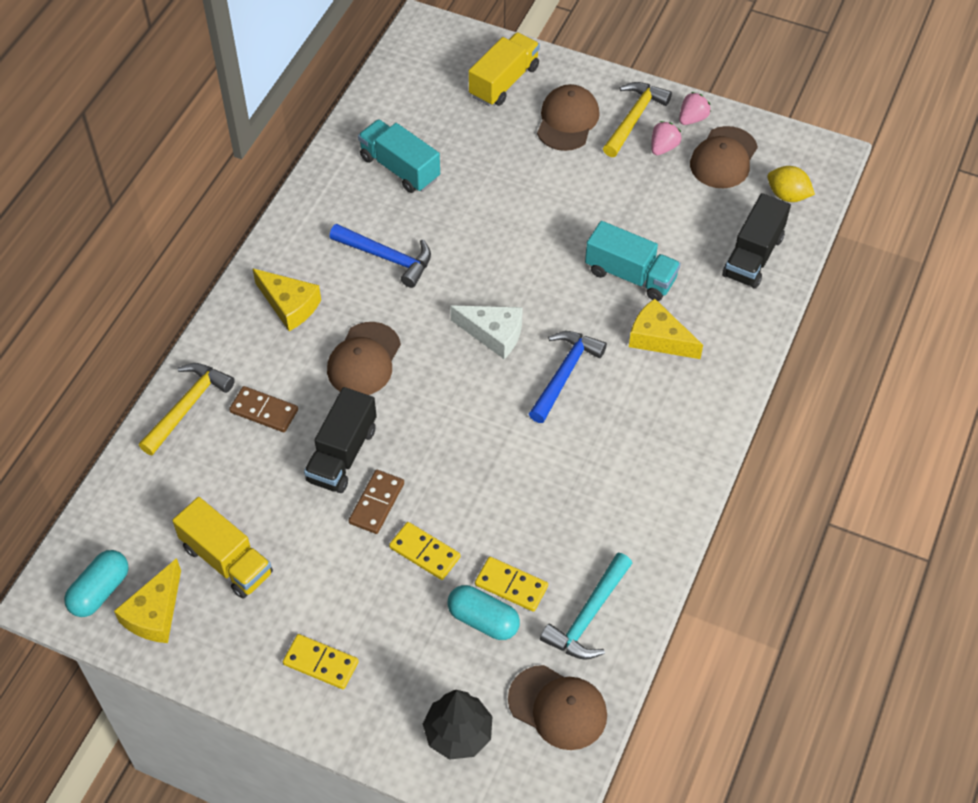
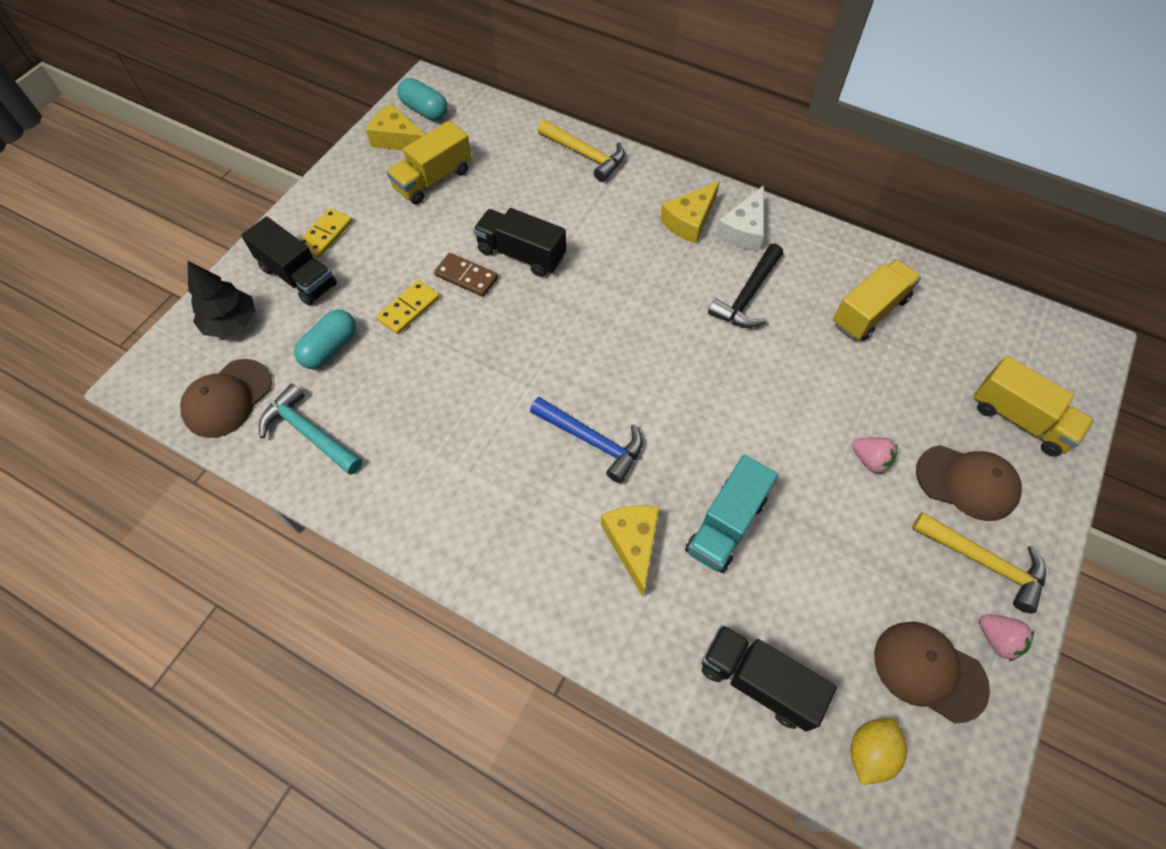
camera: 95 degrees right, 5 degrees up
brown domino [229,386,298,432] -> none
brown cap [327,322,401,395] -> none
blue hammer [329,224,431,288] -> black hammer [708,244,783,328]
turquoise truck [358,119,440,193] -> yellow truck [833,259,921,341]
white cheese [450,306,523,359] -> white cheese moved to [716,185,764,252]
yellow domino [475,557,548,612] -> none
yellow cheese [629,299,703,359] -> yellow cheese turned 45 degrees counterclockwise [601,506,659,597]
pink strawberry [651,121,681,155] -> pink strawberry moved to [852,437,898,474]
none -> black truck [241,217,337,306]

